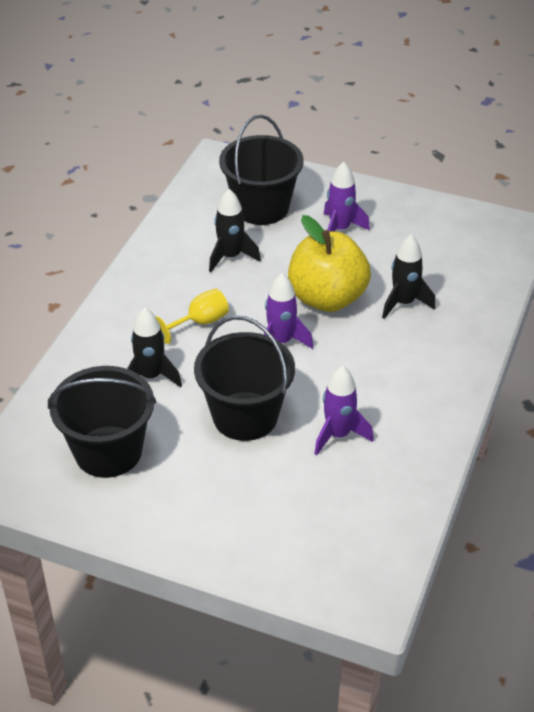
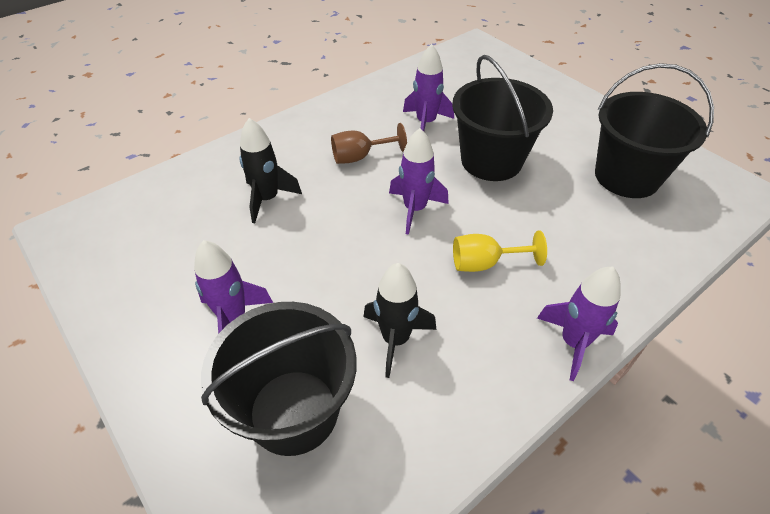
camera: 150 degrees left, 5 degrees up
black rocket [127,308,182,387] -> none
yellow apple [288,215,371,312] -> none
none -> brown goblet [331,123,407,164]
none -> purple rocket [537,266,621,381]

